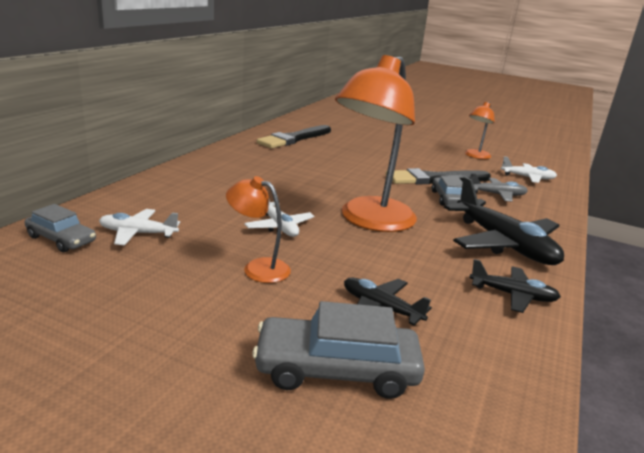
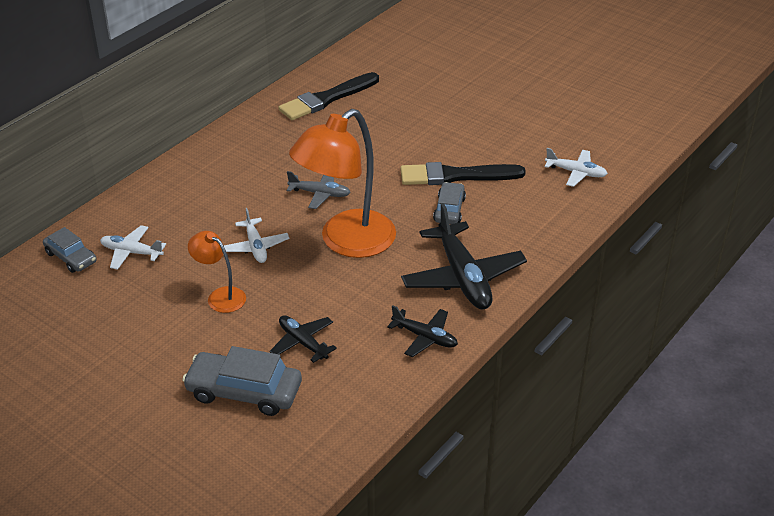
camera: 15 degrees right, 15 degrees up
orange lamp [465,102,495,159] -> none
grey plane [470,173,528,202] -> grey plane moved to [286,171,351,209]

